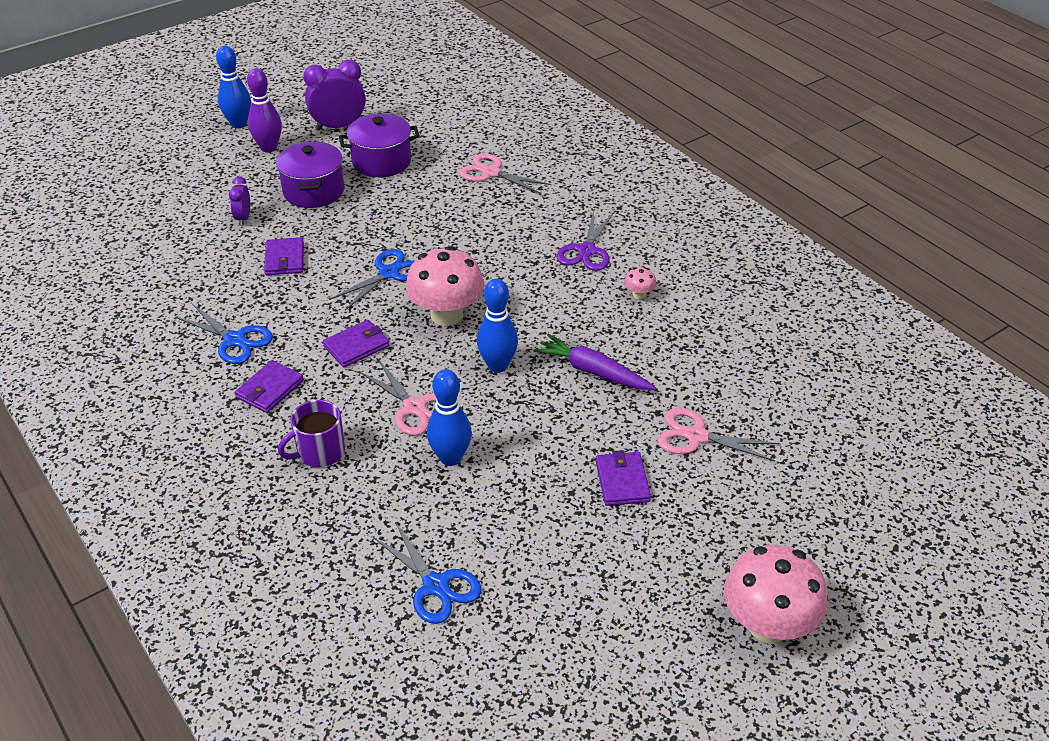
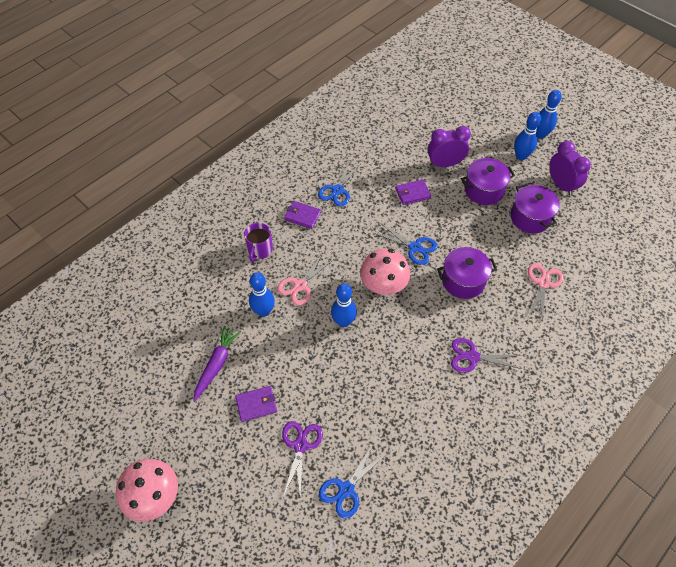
camera: 80 degrees right, 15 degrees up
purple clock [229,176,250,226] -> purple clock [428,126,471,167], size x1.84
purple bowling pin [247,68,282,153] -> blue bowling pin [514,112,541,160]
purple mug [278,400,345,467] -> purple mug turned 120 degrees counterclockwise [244,223,273,262]
purple wallet [323,320,389,368] -> none
blue scissors [372,522,481,624] -> blue scissors moved to [319,444,387,519]
purple carrot [533,334,656,390] -> purple carrot moved to [194,326,241,401]
pink mushroom [624,267,656,299] -> none
pink scissors [657,408,779,461] -> purple scissors [282,421,323,500]
none -> purple pot [437,247,497,299]

